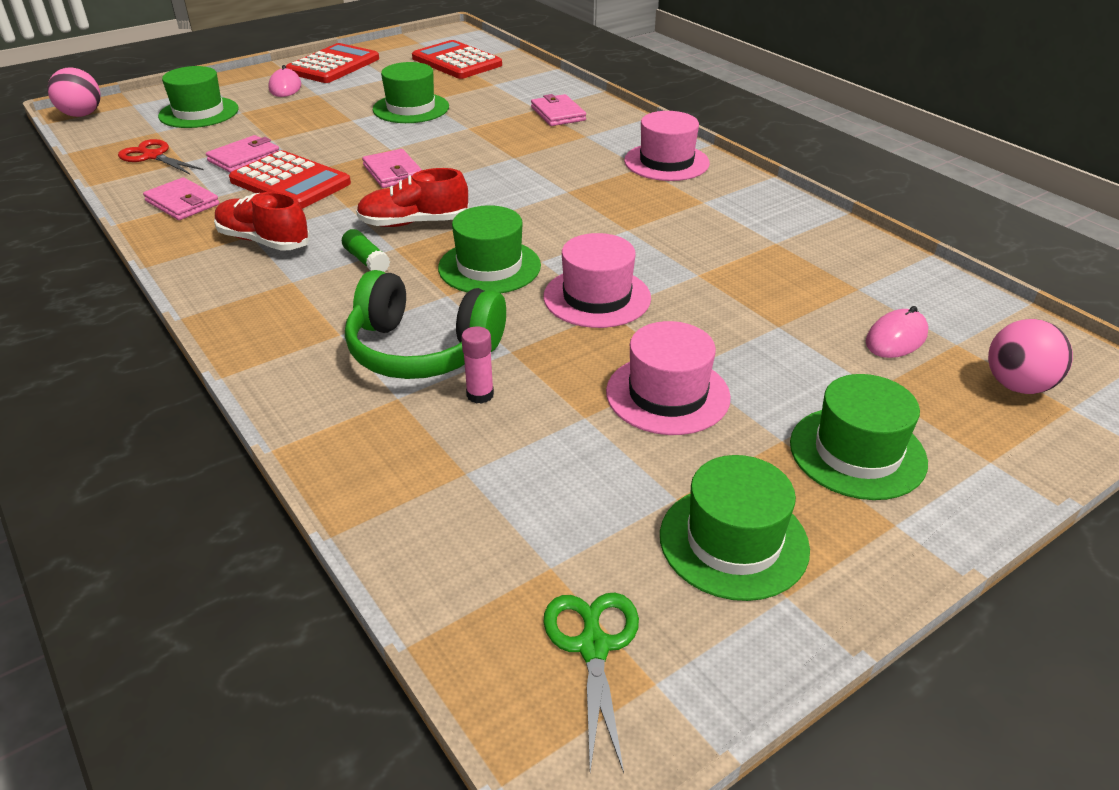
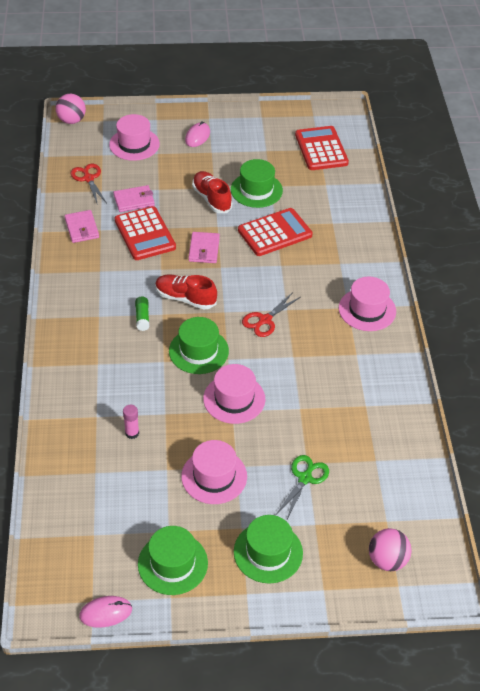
camera: 30 degrees right, 10 degrees up
green hat [158,66,239,128] -> pink hat [109,114,160,161]
red shoe [214,192,310,251] -> red shoe moved to [192,171,232,213]
red calculator [286,43,379,83] -> red calculator moved to [238,208,313,256]
green headphones [345,270,506,379] -> none
pink wallet [531,94,586,126] -> none
green scissors [543,593,639,773] -> green scissors moved to [276,455,329,521]
pink mouse [866,306,928,358] -> pink mouse moved to [79,596,132,628]
none -> red scissors [242,292,300,337]

